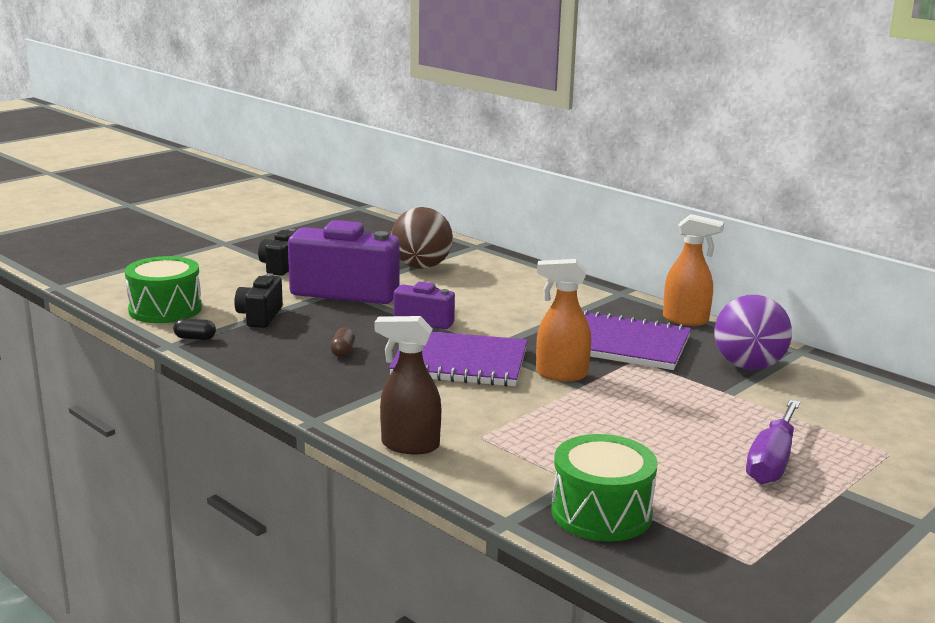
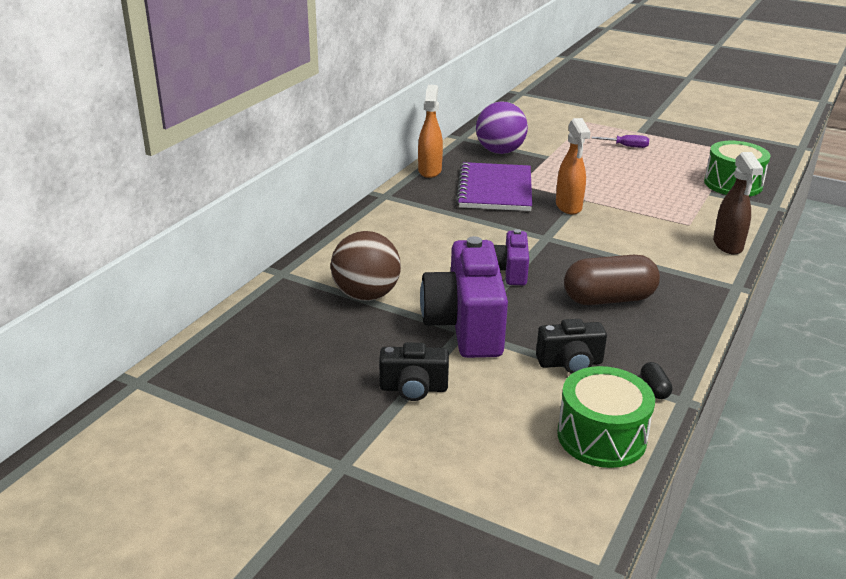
camera: 105 degrees left, 10 degrees up
brown capsule [330,327,355,357] -> brown capsule [564,255,660,305], size x2.40
purple notebook [389,332,528,387] -> none
purple screwdriver [746,400,800,484] -> purple screwdriver [592,135,649,148], size x0.59

